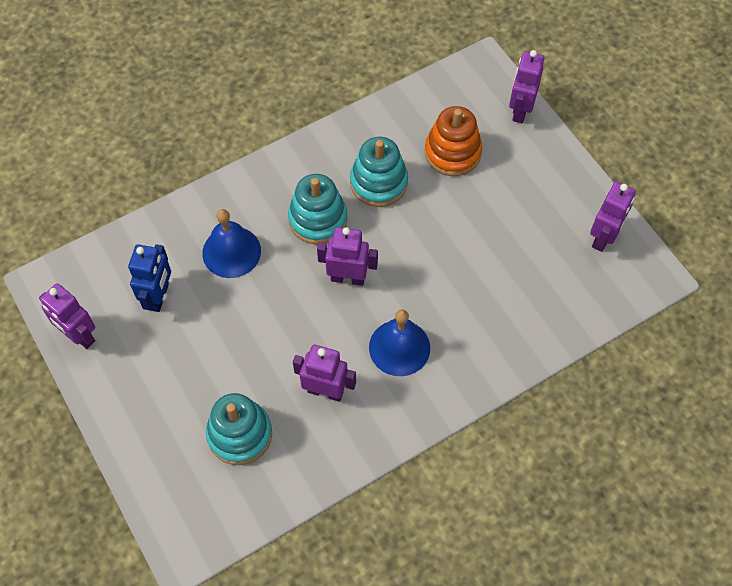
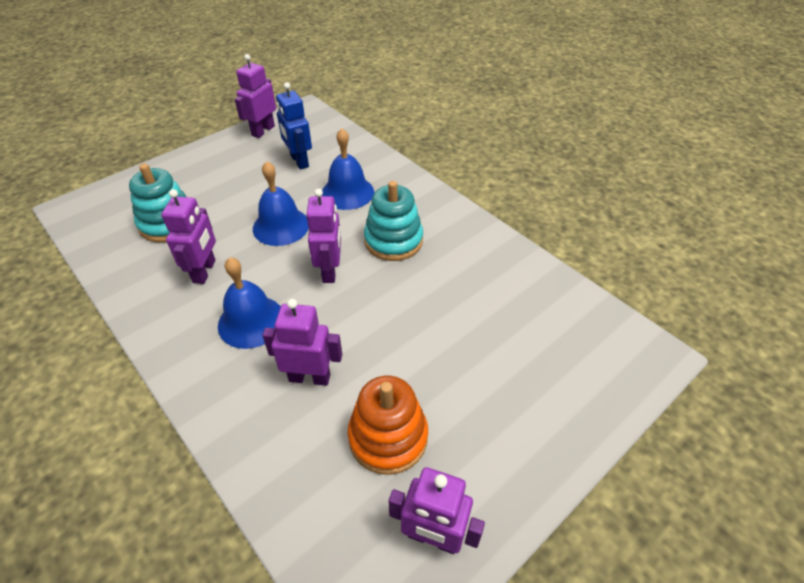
camera: 80 degrees right, 15 degrees down
blue robot [128,244,171,312] -> blue robot turned 60 degrees clockwise [276,82,312,170]
turquoise stacking toy [350,137,408,207] -> none
orange stacking toy [425,106,482,176] -> orange stacking toy moved to [348,376,428,475]
purple robot [509,50,544,123] -> purple robot moved to [263,299,342,386]
none -> blue bell [253,161,309,246]

